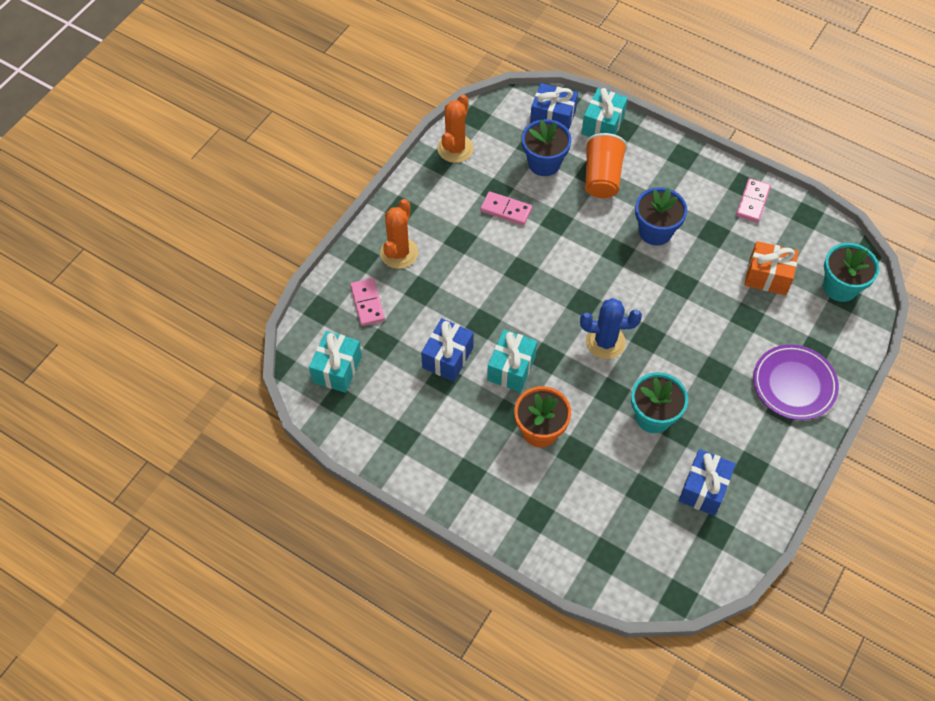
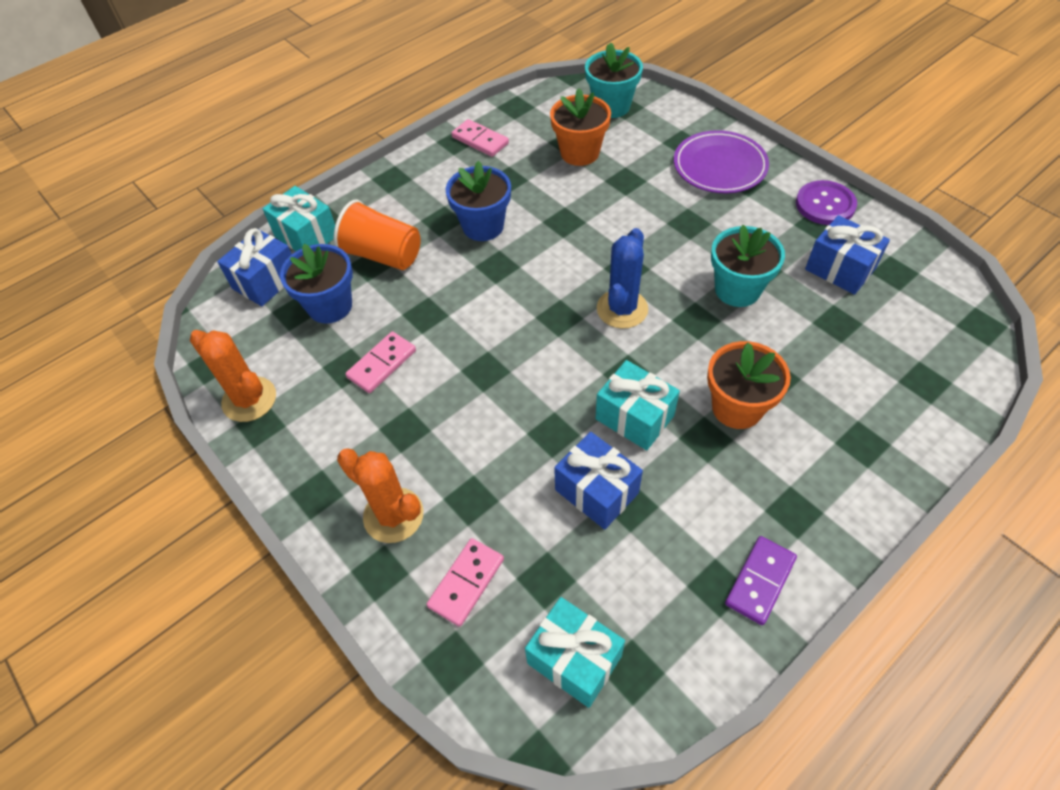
camera: 70 degrees left, 5 degrees down
pink domino [350,278,385,326] -> pink domino turned 60 degrees counterclockwise [426,538,504,627]
orange gift [744,241,799,295] -> orange flower pot [550,88,611,166]
none -> purple domino [725,536,797,625]
none -> purple button [796,180,857,225]

